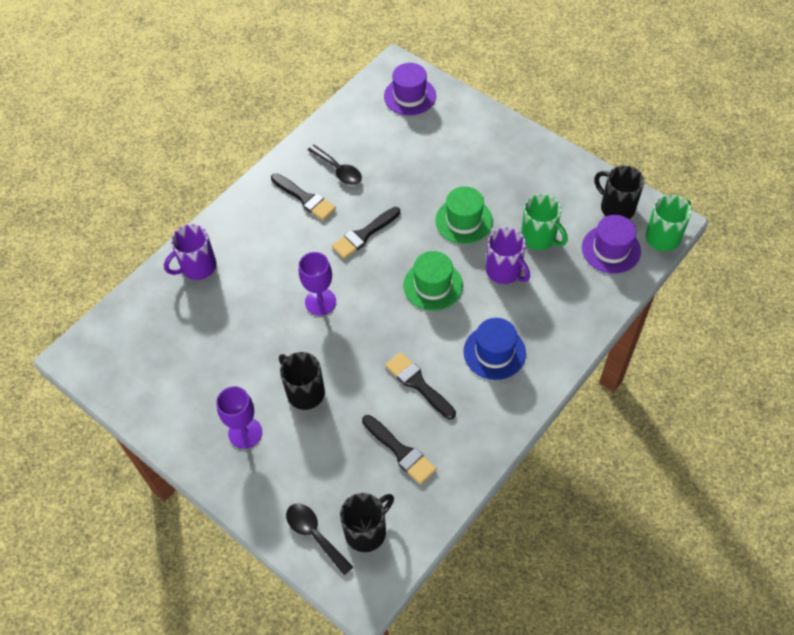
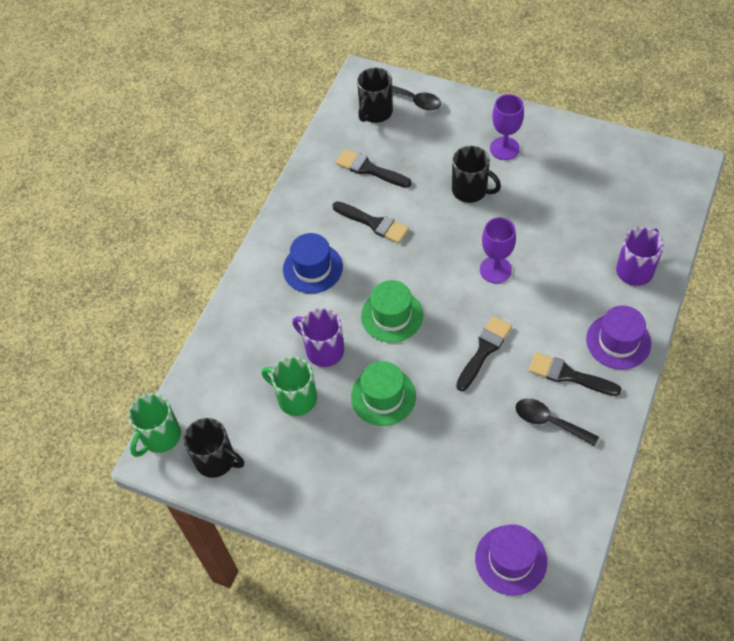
camera: 165 degrees right, 0 degrees up
purple hat [582,215,641,274] -> purple hat moved to [586,305,651,370]

